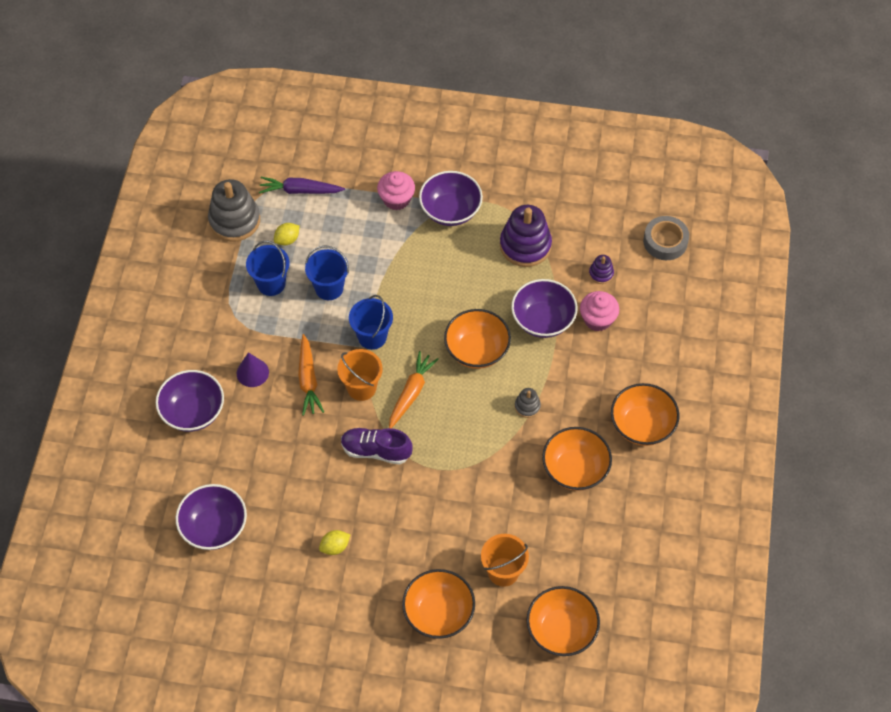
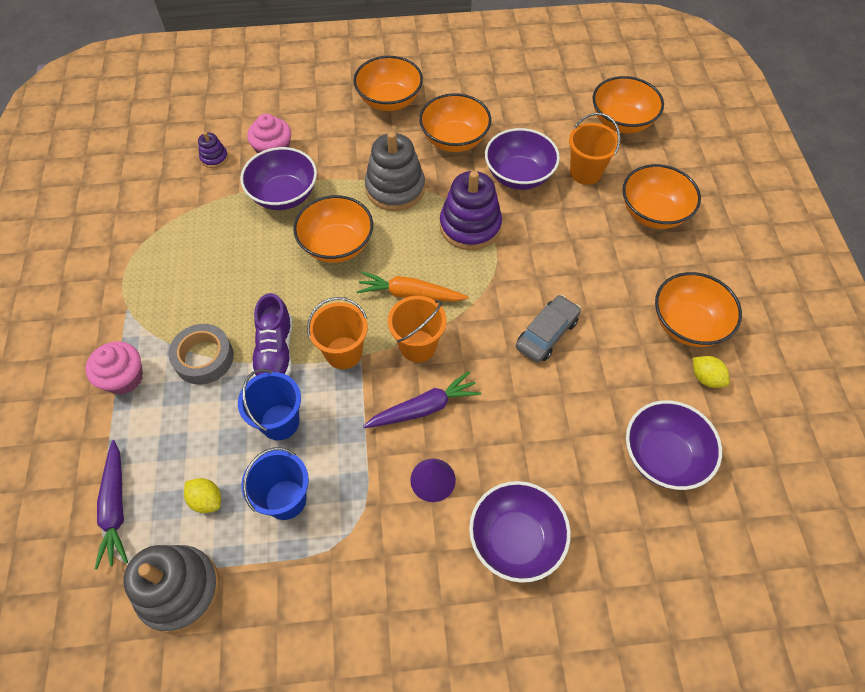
camera: 105 degrees left, 0 degrees up
orange carrot [298,334,324,416] -> purple carrot [363,371,481,428]
yellow lemon [319,530,350,555] -> yellow lemon moved to [693,356,730,388]
purple shoe [341,428,413,465] -> purple shoe moved to [251,293,292,377]
blue bucket [349,295,393,350] -> orange bucket [307,297,368,369]
purple bowl [419,171,483,226] -> purple bowl moved to [485,128,560,190]
purple stacking toy [500,205,552,267] -> purple stacking toy moved to [440,171,502,250]
grey stacking toy [515,388,541,418] -> grey stacking toy [365,132,425,211], size x2.11
grey tape [643,216,689,260] -> grey tape moved to [168,324,234,385]
none -> grey car [516,295,581,363]
none -> orange bowl [655,272,742,347]

